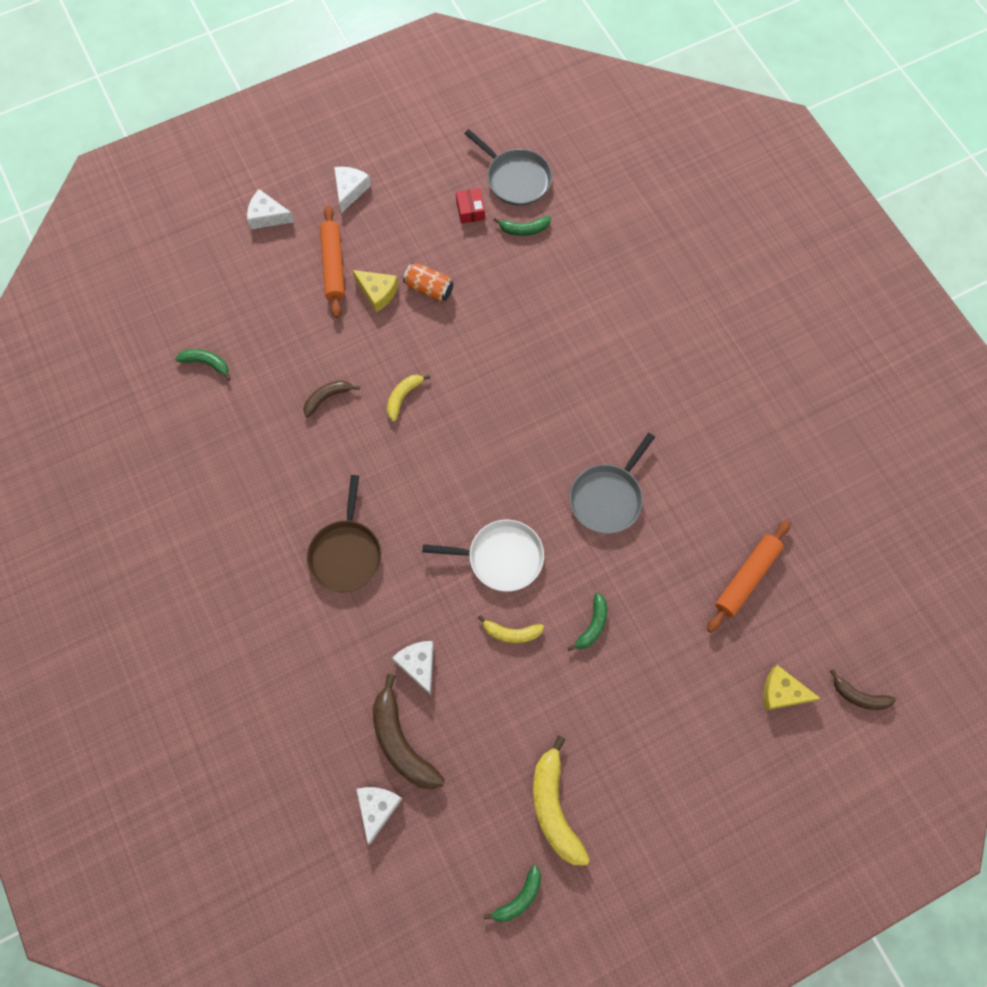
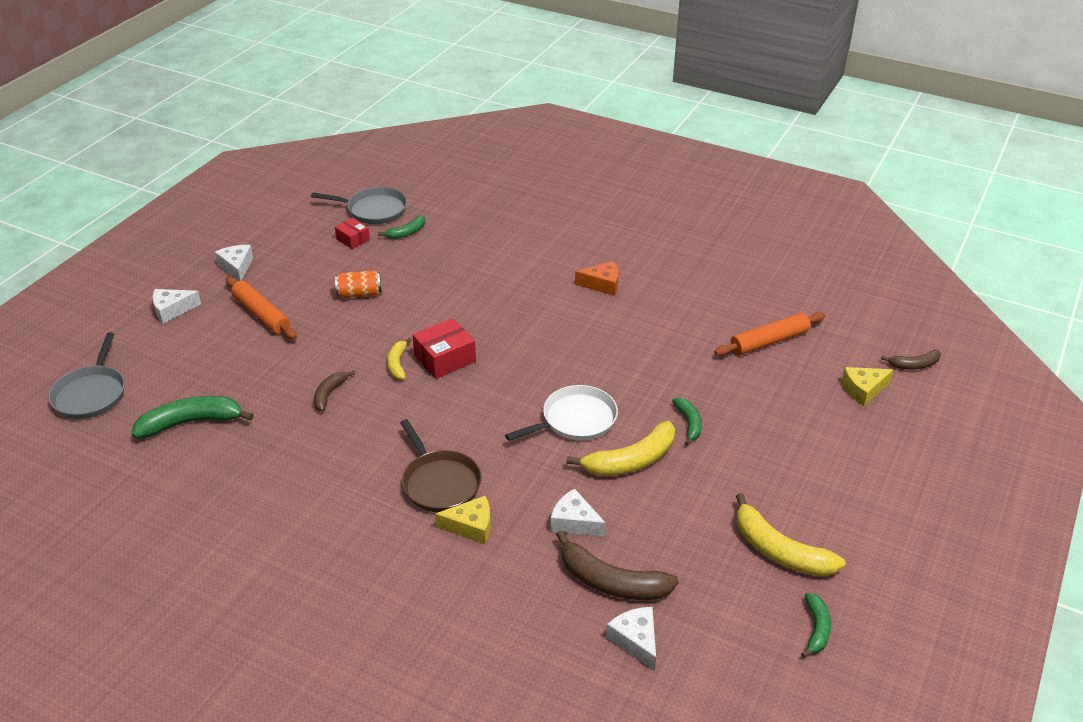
camera: 35 degrees left, 30 degrees down
green banana [175,349,231,381] -> green banana [132,396,254,439], size x1.78
yellow cheese [352,270,398,312] -> yellow cheese moved to [435,496,491,544]
yellow banana [478,615,544,643] -> yellow banana [567,421,675,476], size x1.78
grey pan [570,433,655,534] -> grey pan moved to [48,333,125,419]
orange rolling pin [707,520,791,633] -> orange rolling pin turned 60 degrees clockwise [714,312,825,356]
none -> red box [412,318,476,379]
none -> orange cheese [575,261,619,296]

